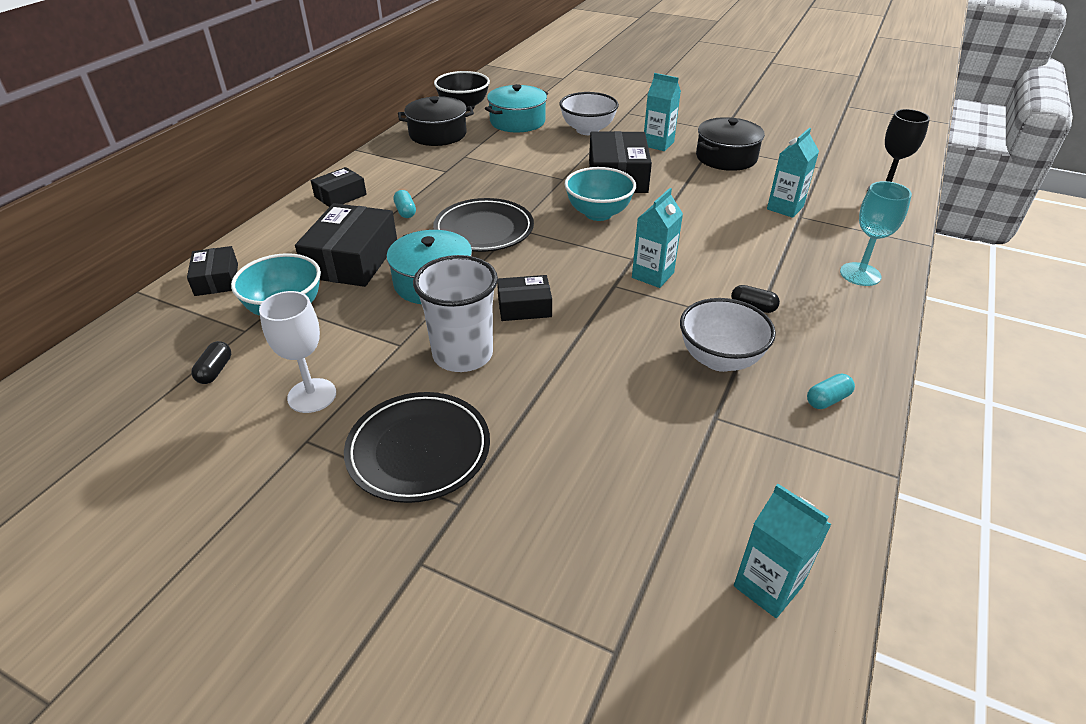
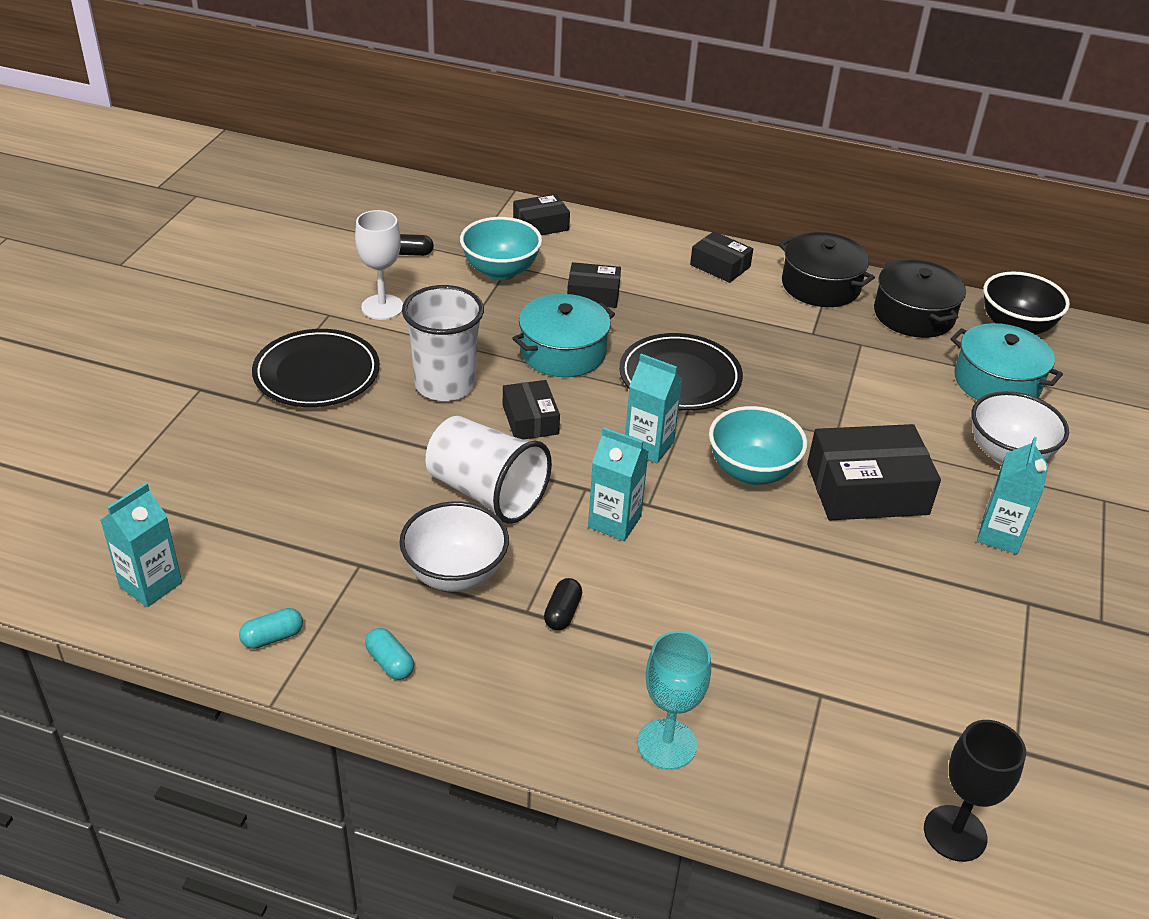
camera: 80 degrees right, 0 degrees up
black box [295,203,397,287] -> black box [567,262,621,308], size x0.57
turquoise capsule [393,190,416,218] -> turquoise capsule moved to [239,608,303,649]
black pot [696,117,765,171] -> black pot moved to [779,232,875,307]
turquoise carton [767,128,819,218] -> turquoise carton moved to [625,354,682,463]
none -> white cup [425,416,552,524]

